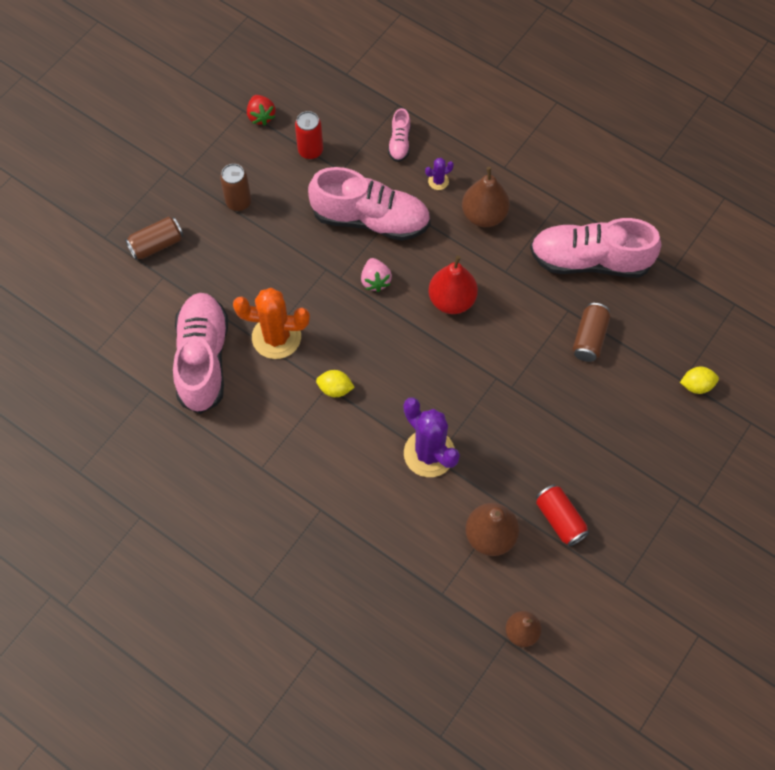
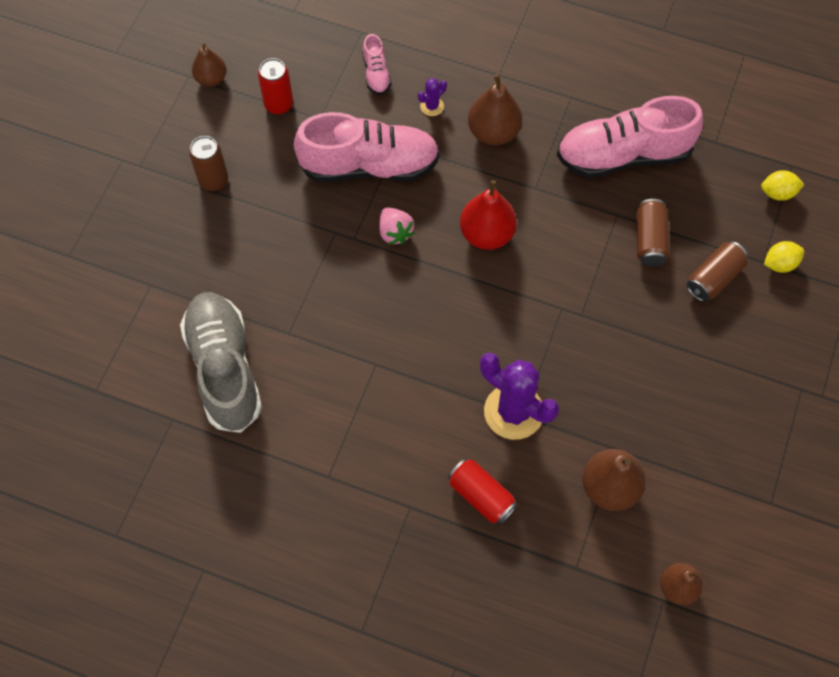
camera: 15 degrees left, 0 degrees up
brown can [125,217,183,260] -> brown can moved to [686,241,748,302]
pink shoe [173,293,228,414] -> grey shoe [180,292,262,433]
orange cactus [233,288,310,359] -> none
red strawberry [247,95,275,126] -> brown pear [192,43,227,87]
yellow lemon [316,370,355,397] -> yellow lemon moved to [761,170,805,201]
red can [536,485,589,547] -> red can moved to [448,458,518,526]

